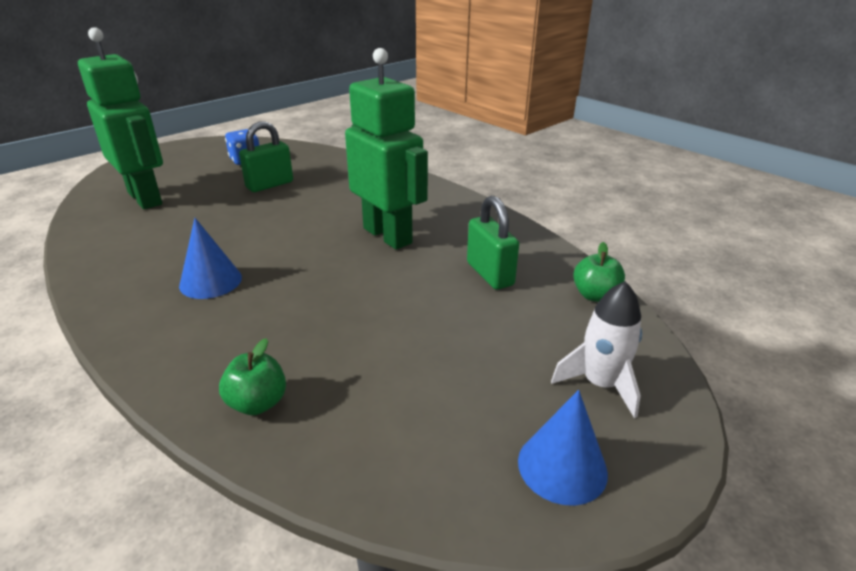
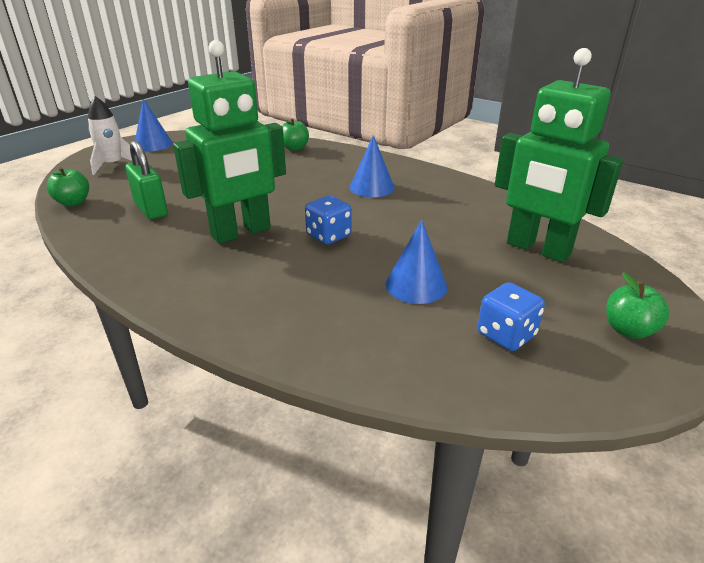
camera: 170 degrees right, 0 degrees up
green padlock [239,121,293,192] -> blue cone [386,220,447,304]
green robot [345,48,428,250] -> green robot turned 75 degrees counterclockwise [173,40,286,244]
none -> blue dice [305,196,351,245]
none -> green apple [606,272,669,339]

